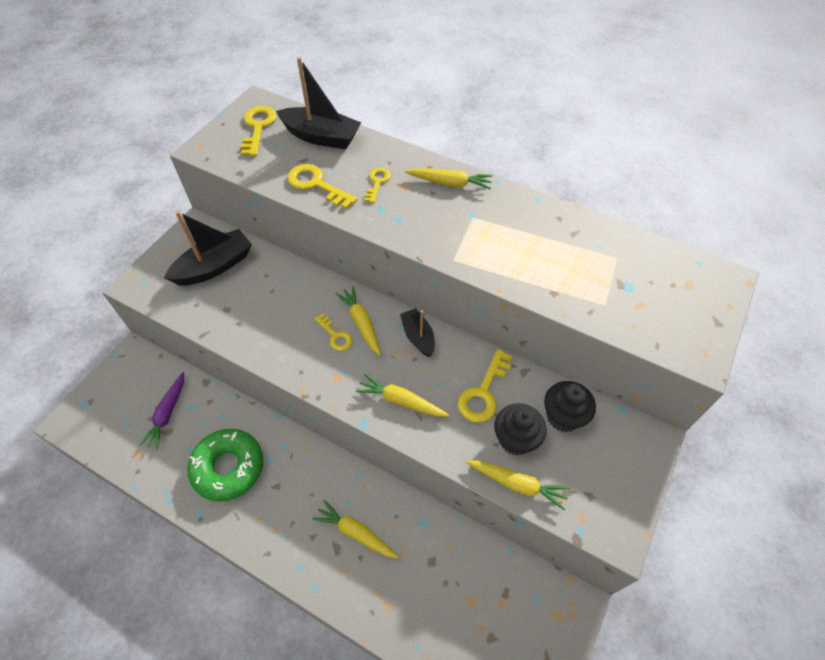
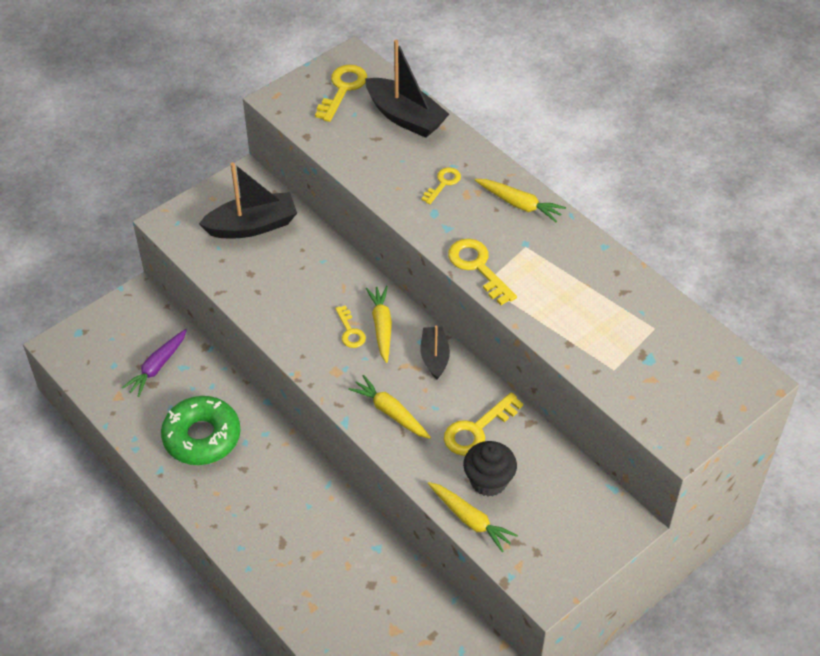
camera: 20 degrees right, 5 degrees down
yellow key [287,164,357,209] -> yellow key moved to [448,239,517,305]
yellow carrot [312,500,399,558] -> none
black cupcake [544,381,596,432] -> none

